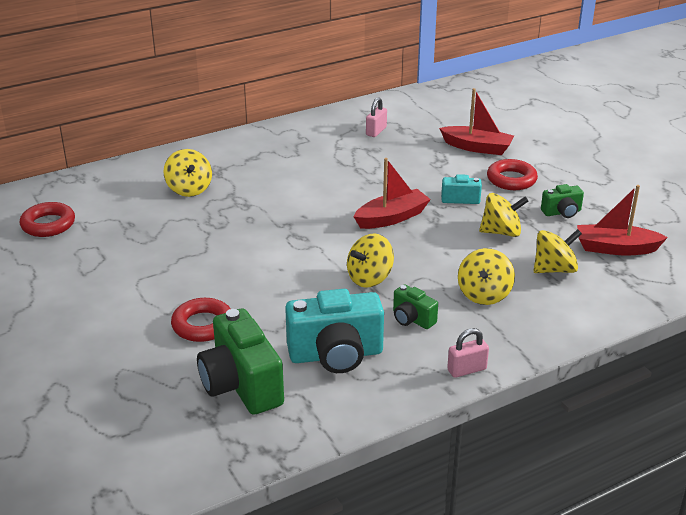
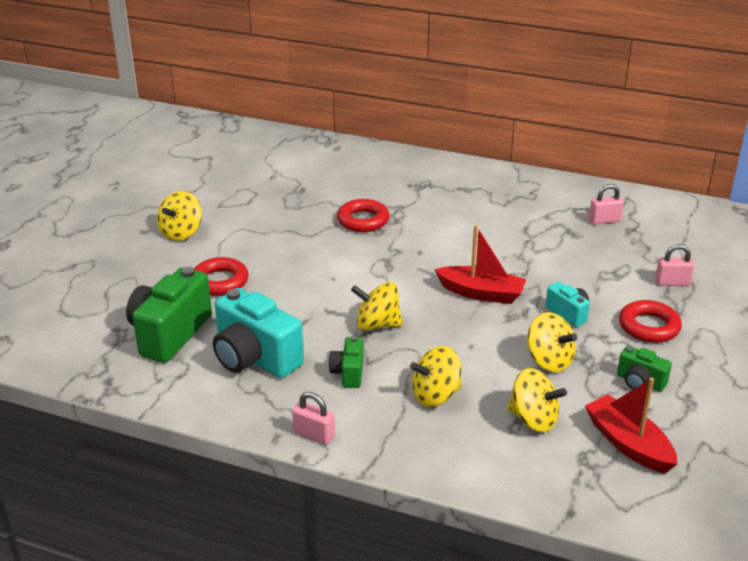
camera: 50 degrees right, 0 degrees up
red ring [20,202,75,237] -> red ring moved to [337,199,389,232]
yellow spinning top [163,149,212,197] -> yellow spinning top moved to [157,191,202,241]
red boat [439,88,514,155] -> pink padlock [655,244,695,286]

